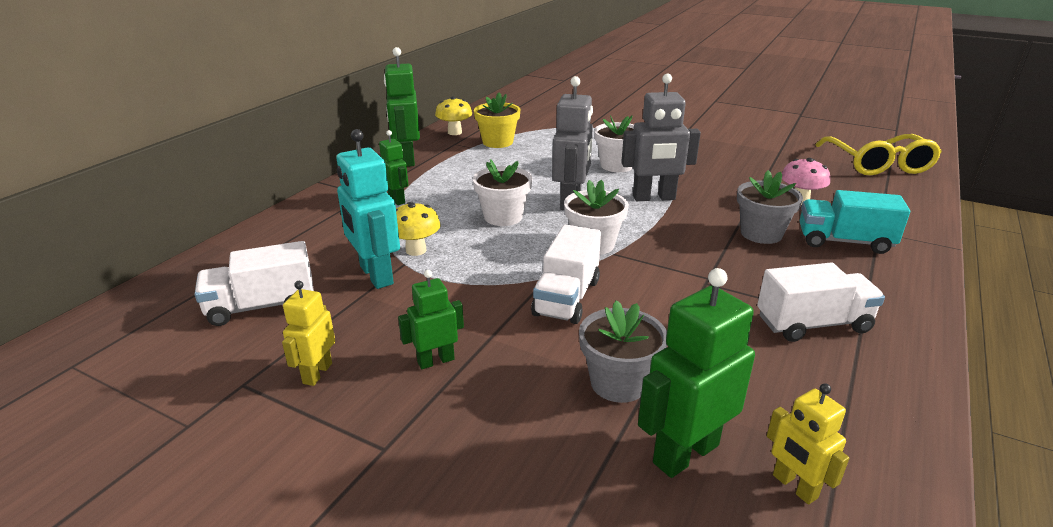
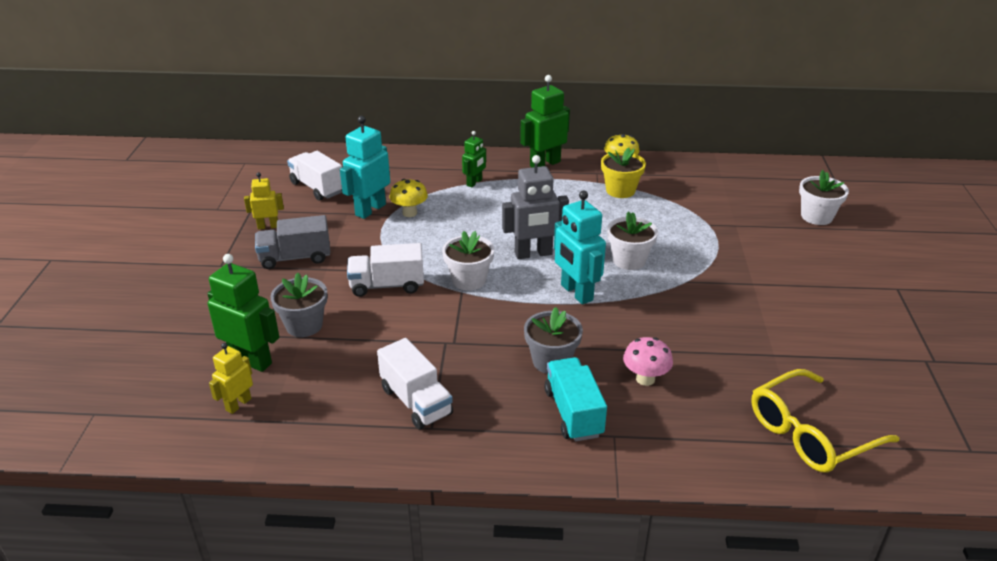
camera: 65 degrees right, 5 degrees up
green robot [398,270,464,369] -> grey truck [255,215,330,269]
white flower pot [473,159,532,226] -> white flower pot moved to [799,170,849,225]
grey robot [621,74,701,201] -> turquoise robot [554,191,606,304]

